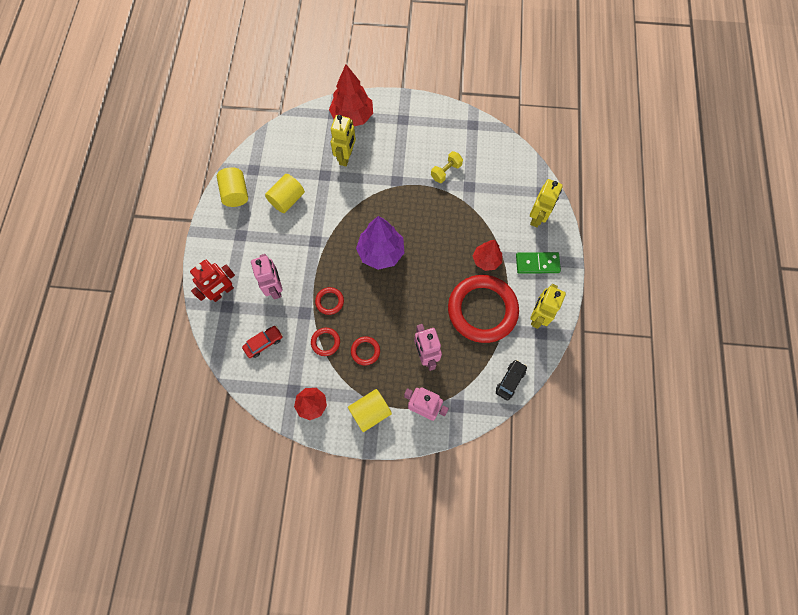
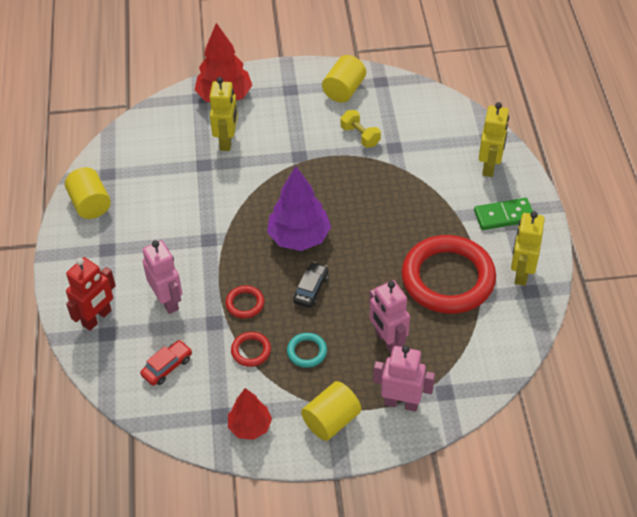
camera: 10 degrees left, 20 degrees down
yellow cylinder [265,174,305,213] -> yellow cylinder moved to [322,55,366,103]
red ring [351,337,380,365] -> turquoise ring [287,333,327,368]
yellow dumbbell [431,151,463,183] -> yellow dumbbell turned 75 degrees counterclockwise [341,110,381,148]
red tree [473,240,502,271] -> none
black car [496,360,527,400] -> black car moved to [293,262,328,308]

